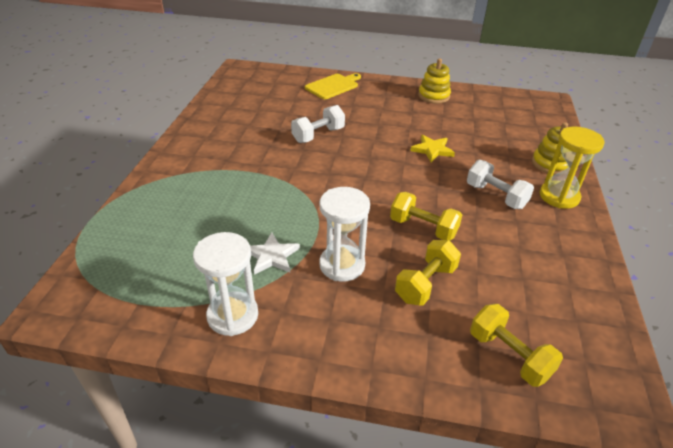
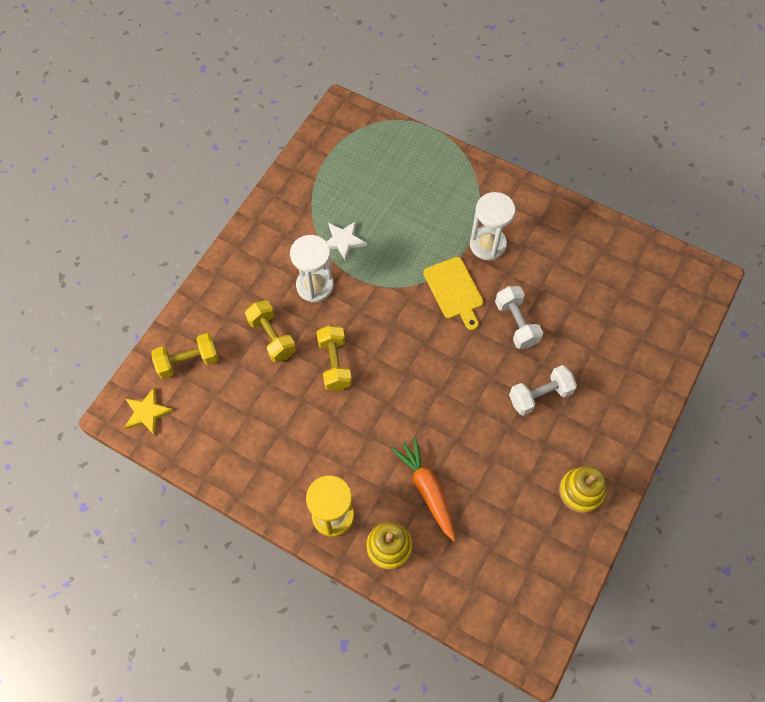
camera: 110 degrees right, 25 degrees up
white hourglass [193,232,258,336] -> white hourglass moved to [470,192,515,260]
yellow cutting board [305,73,361,99] -> yellow cutting board moved to [423,257,484,330]
yellow dumbbell [390,192,462,240] -> yellow dumbbell turned 60 degrees counterclockwise [316,325,352,391]
yellow star [410,135,455,162] -> yellow star moved to [124,387,174,435]
white dumbbell [467,160,534,209] -> white dumbbell moved to [509,365,577,416]
none -> orange carrot [391,437,456,541]

